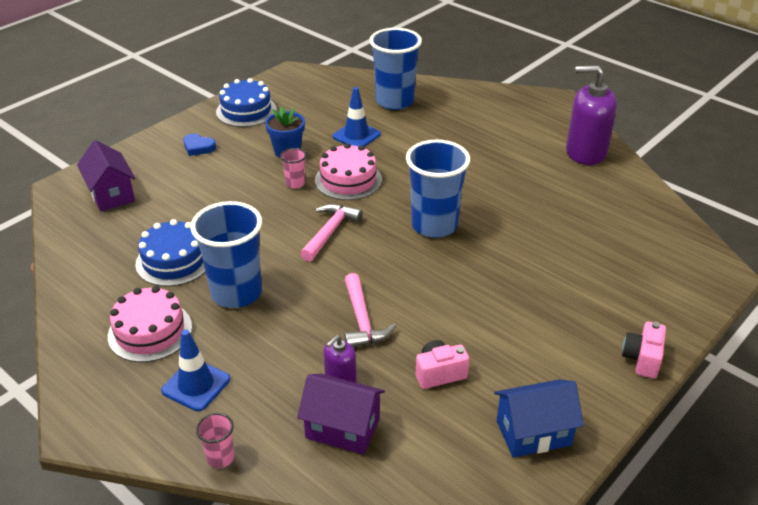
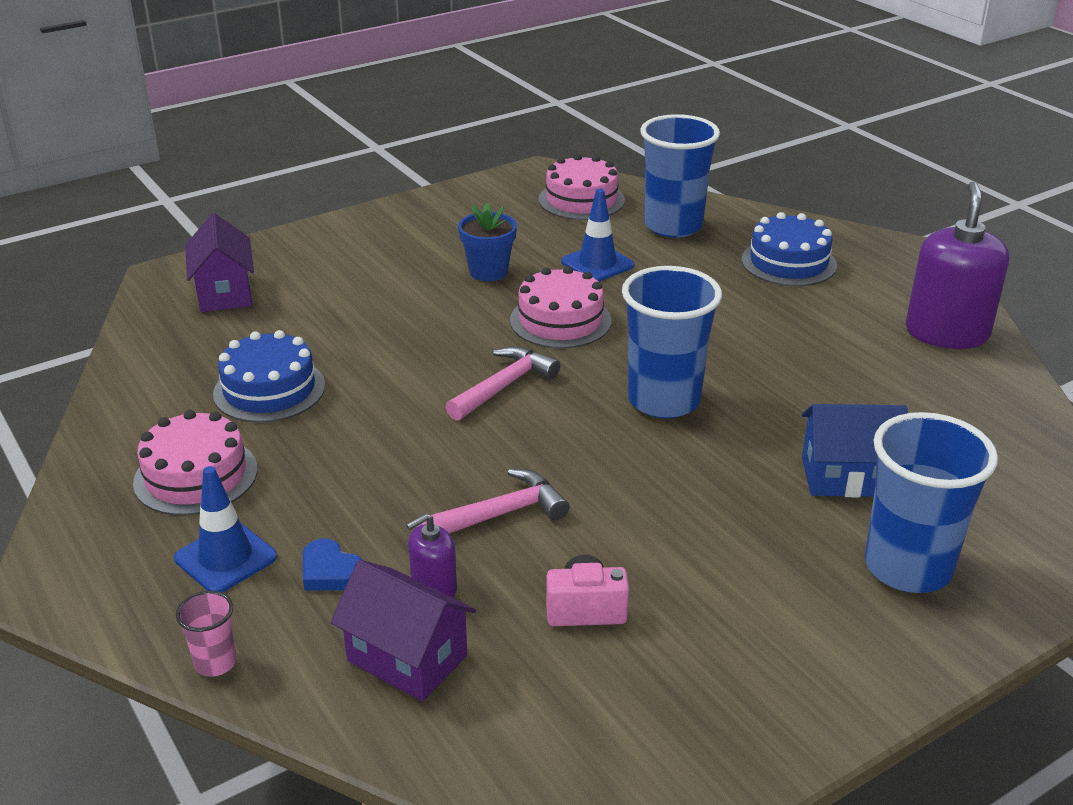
camera: 15 degrees right, 5 degrees down
blue heart [183,133,216,156] -> blue heart moved to [303,538,363,591]
blue cup [191,201,262,308] -> blue cup moved to [865,412,998,593]
blue cake [216,78,277,127] -> blue cake moved to [741,212,837,286]
pink cup [280,148,306,189] -> none
pink hammer [344,273,396,348] -> pink hammer turned 120 degrees counterclockwise [417,469,569,534]
blue house [494,379,584,458] -> blue house moved to [802,404,908,497]
purple soap dispenser [566,65,617,165] -> purple soap dispenser turned 75 degrees clockwise [906,182,1009,349]
pink camera [622,322,666,378] -> none
none -> pink cake [539,154,625,220]

